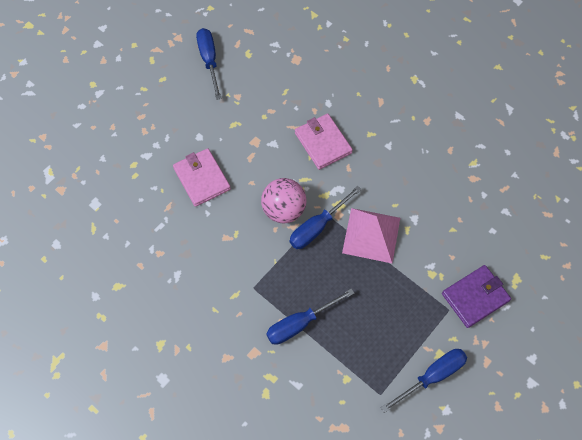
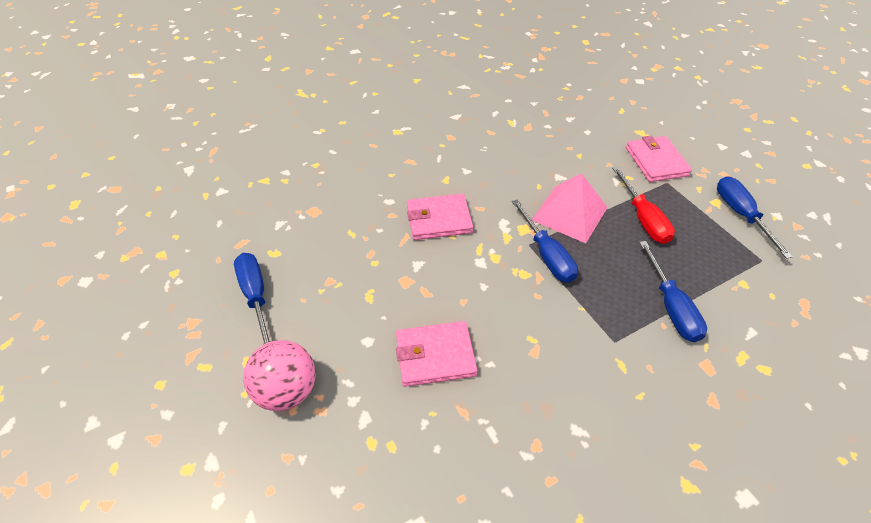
camera: 70 degrees left, 15 degrees down
blue screwdriver [196,28,222,100] -> blue screwdriver turned 60 degrees clockwise [234,253,271,345]
pink ball [261,178,307,223] -> pink ball moved to [243,340,316,411]
purple wallet [442,265,511,328] -> pink wallet [626,136,692,182]
none -> red screwdriver [612,166,675,244]

